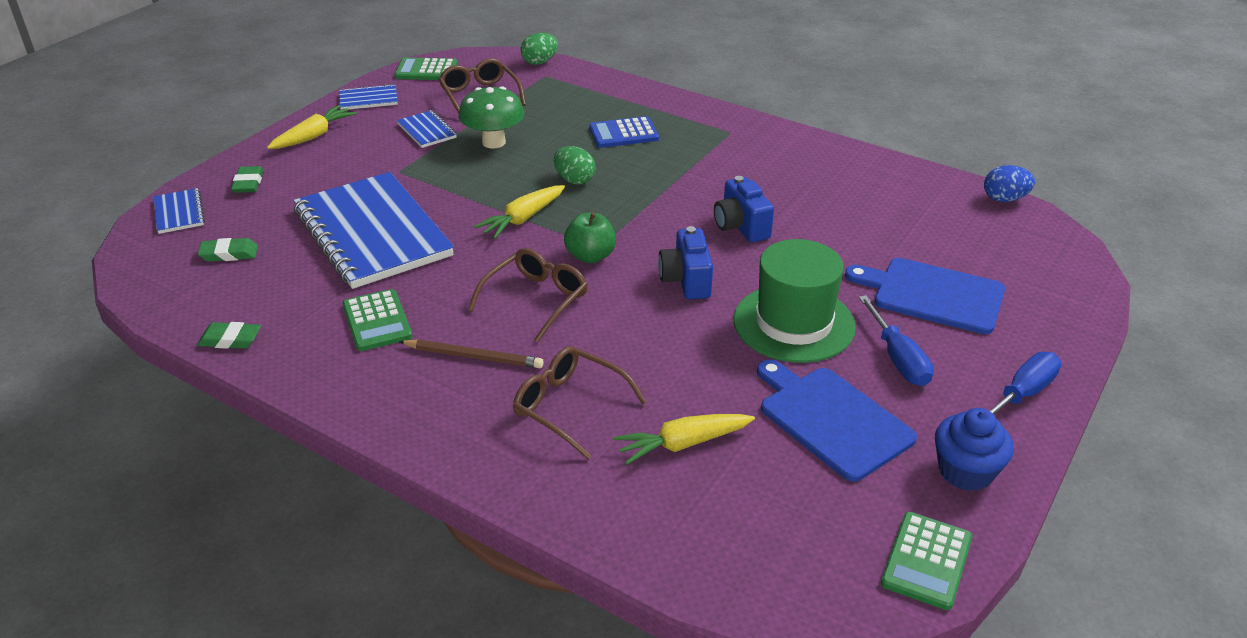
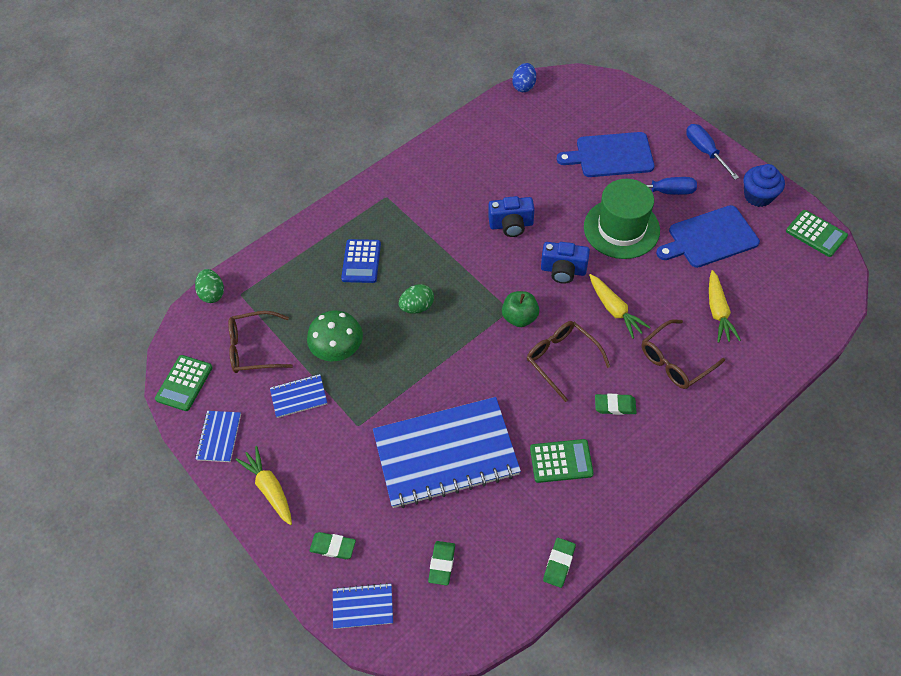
camera: 70 degrees left, 20 degrees up
brown pencil [399,340,544,368] -> green eraser [595,394,636,415]
yellow carrot [474,185,565,239] -> yellow carrot moved to [589,274,651,339]
blue cutting board [845,258,1005,334] -> blue cutting board turned 45 degrees clockwise [557,132,654,177]

